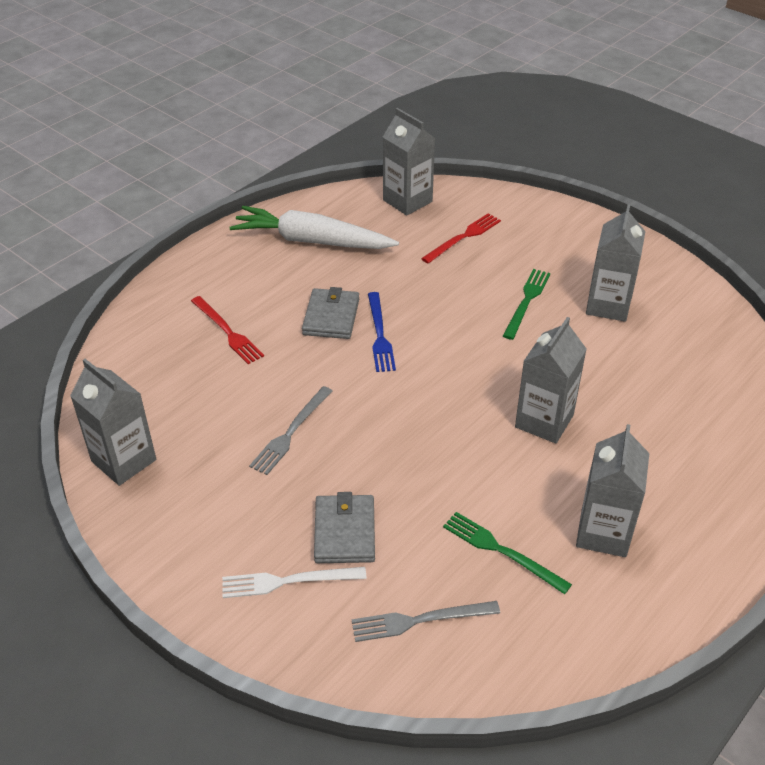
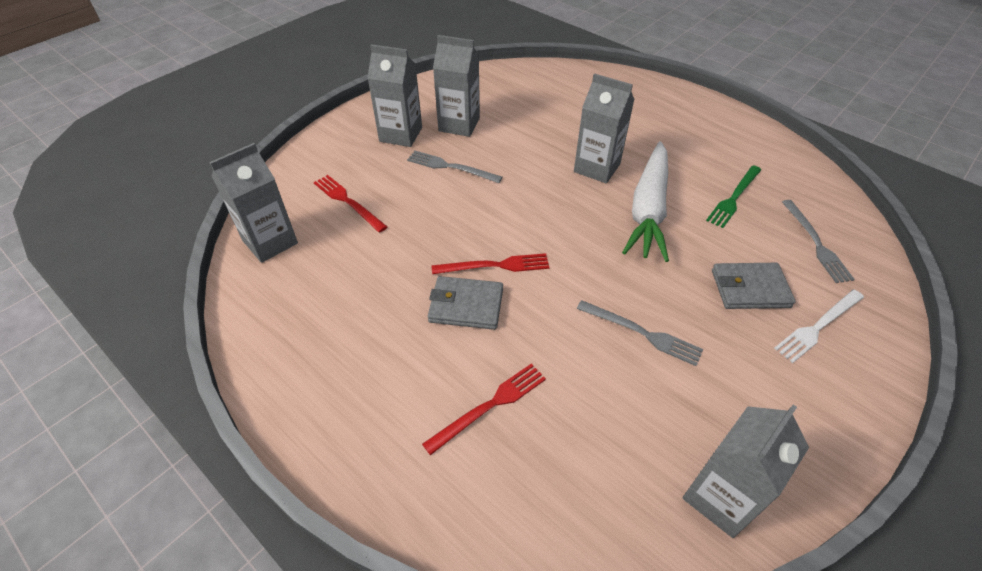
camera: 90 degrees left, 5 degrees up
white fork [222,567,367,598] -> white fork turned 60 degrees clockwise [774,290,864,363]
white carrot [230,206,399,249] -> white carrot moved to [622,141,669,262]
blue fork [368,292,396,372] -> red fork [432,253,549,274]
green fork [503,269,550,340] -> grey fork [407,151,503,183]
grey carton [576,424,649,557] -> grey carton moved to [367,44,422,147]

